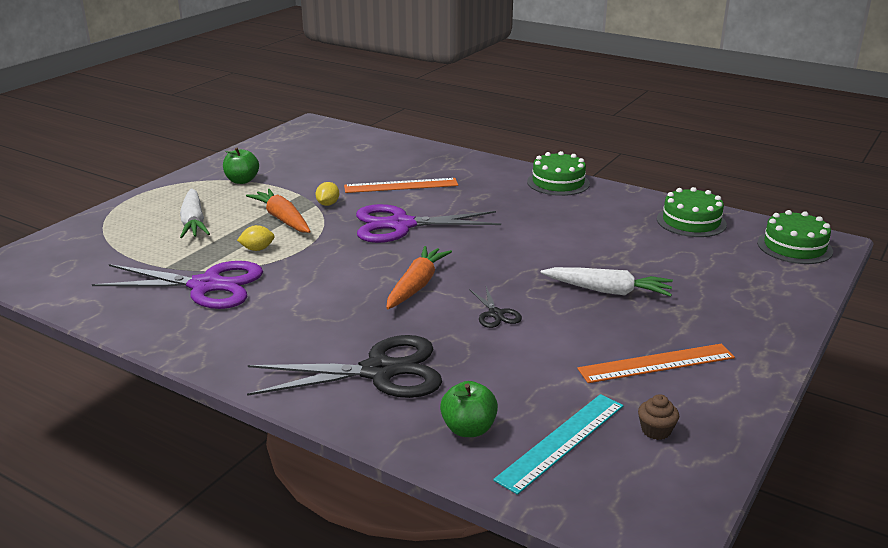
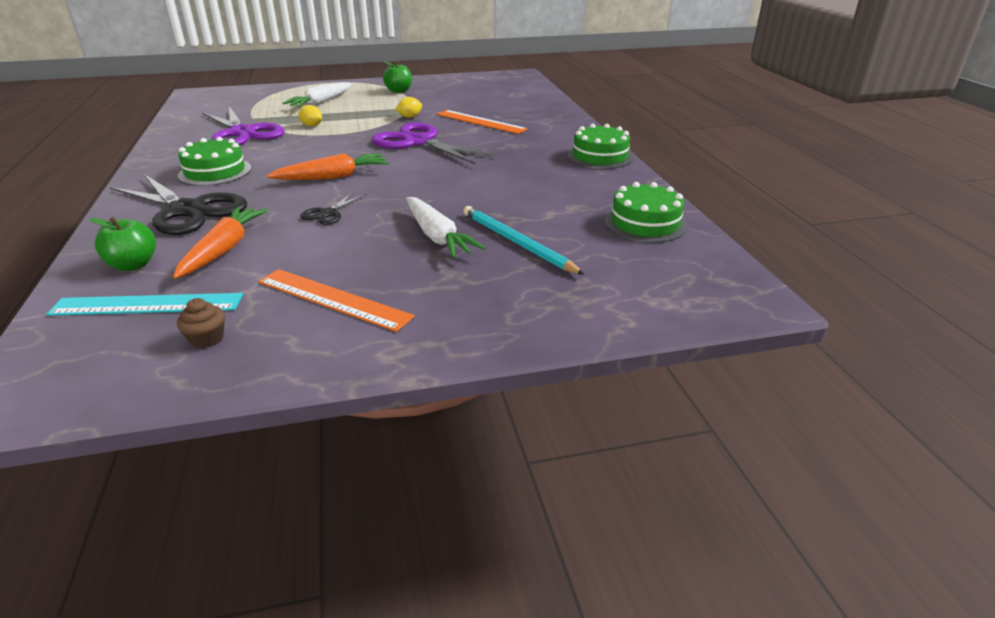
camera: 45 degrees right, 5 degrees up
orange carrot [246,189,311,233] -> orange carrot moved to [173,207,268,279]
green cake [757,210,833,264] -> green cake moved to [178,137,251,186]
none -> turquoise pencil [463,206,585,275]

